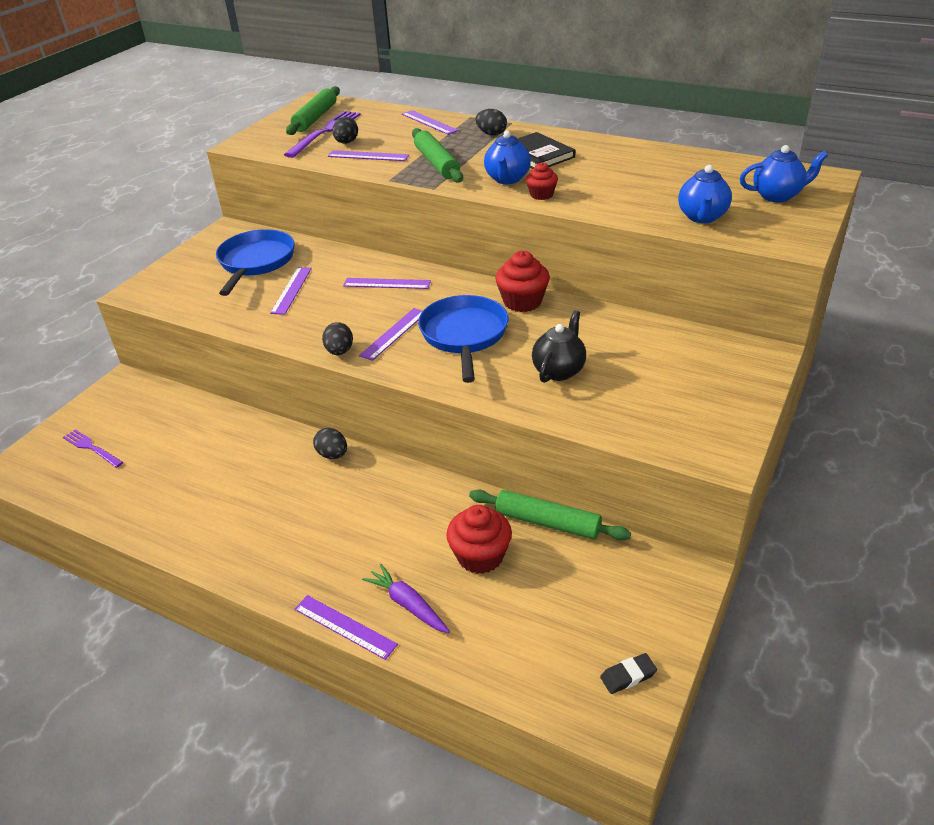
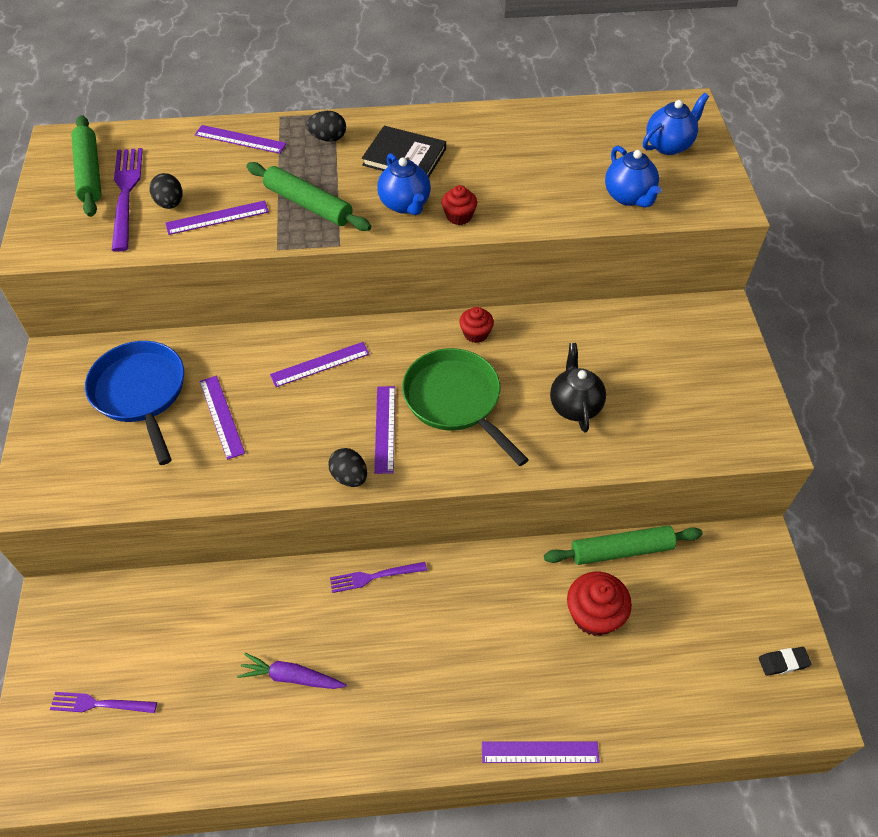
camera: 35 degrees left, 15 degrees up
black egg [313,428,347,459] -> purple fork [330,562,427,593]
purple carrot [362,564,450,633] -> purple carrot moved to [237,653,347,689]
blue pan [418,295,508,383] -> green pan [402,348,529,466]
red cupcake [496,251,550,312] -> red cupcake [459,307,494,343], size x0.60
black eraser [600,653,657,694] -> black eraser turned 45 degrees clockwise [759,647,812,676]

